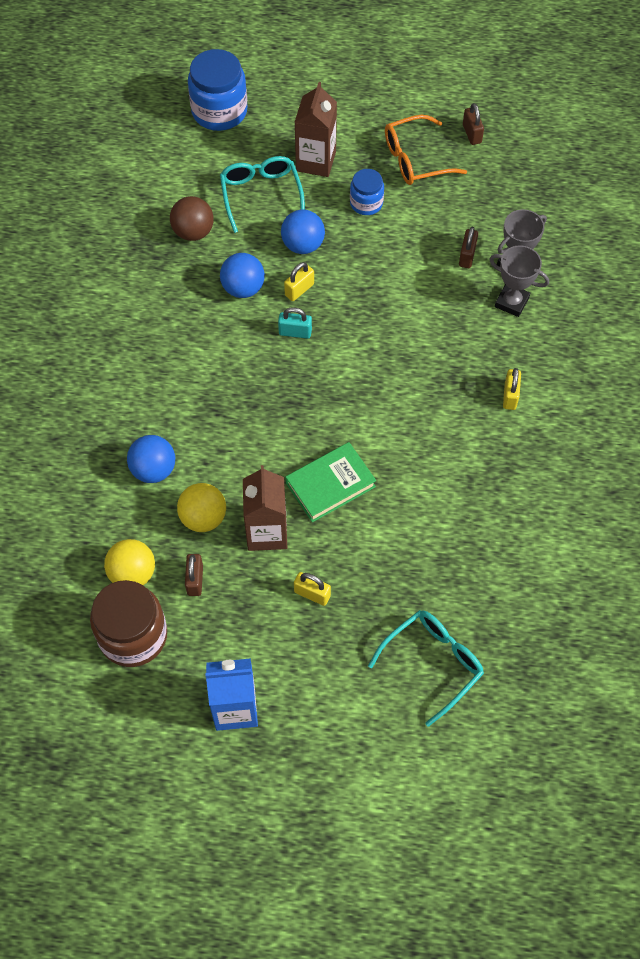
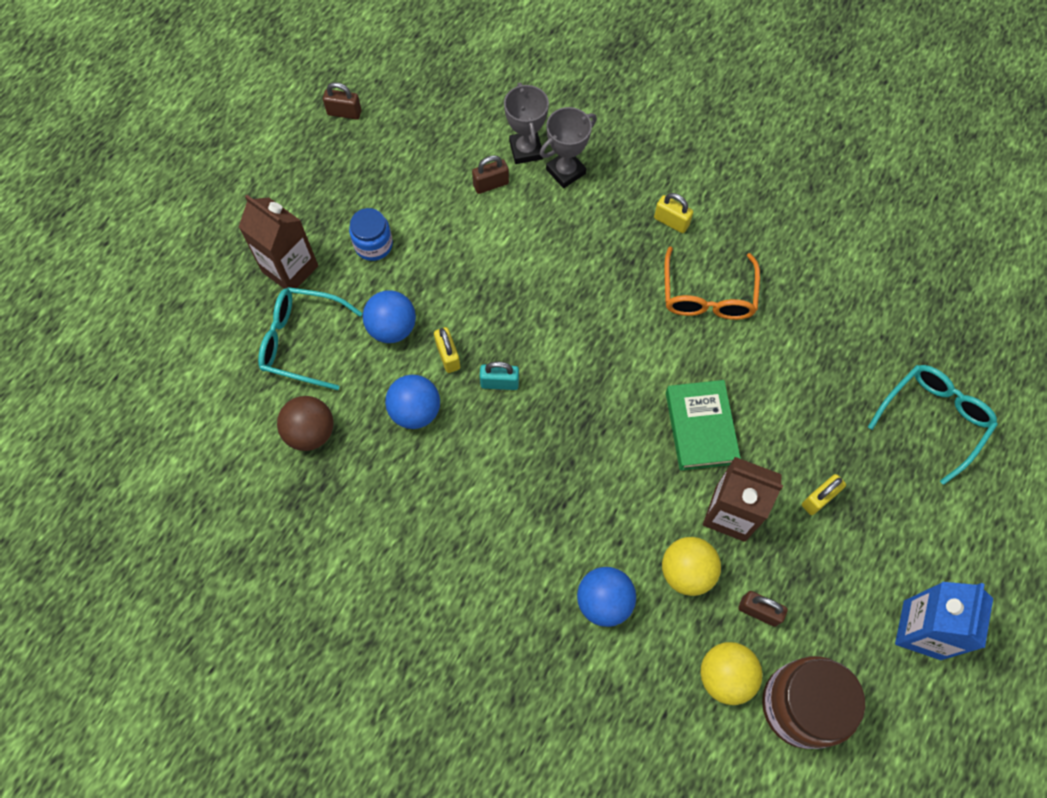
camera: 65 degrees left, 5 degrees up
blue jar [188,49,247,131] -> none
turquoise padlock [278,307,312,339] -> turquoise padlock turned 60 degrees clockwise [480,362,519,390]
turquoise glasses [368,610,484,727] -> turquoise glasses turned 60 degrees clockwise [868,365,998,485]
orange glasses [385,115,467,185] -> orange glasses moved to [665,247,760,320]
brown padlock [459,227,478,268] -> brown padlock turned 60 degrees counterclockwise [472,155,509,194]

